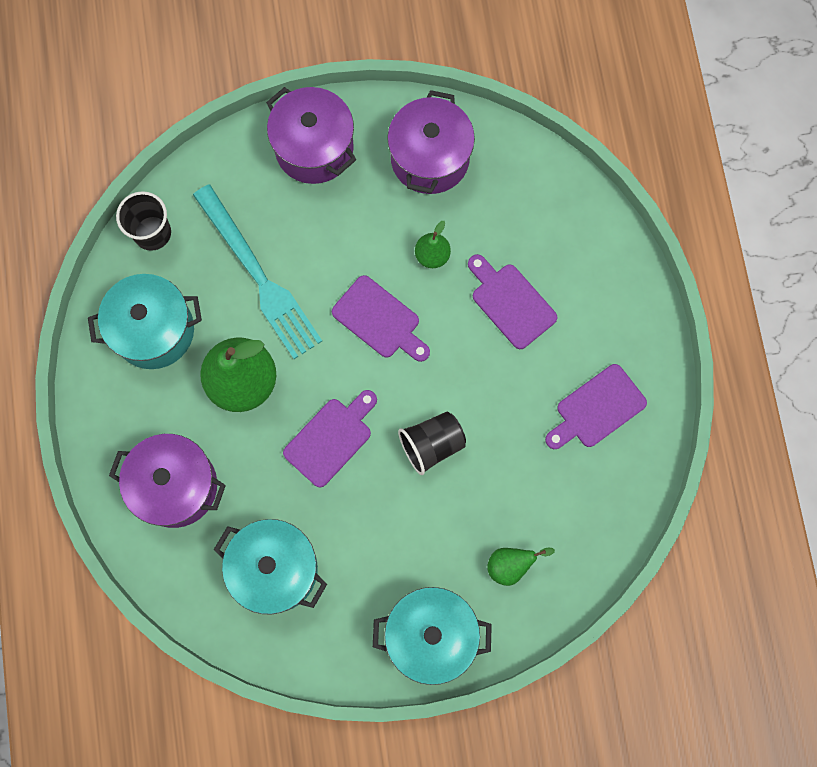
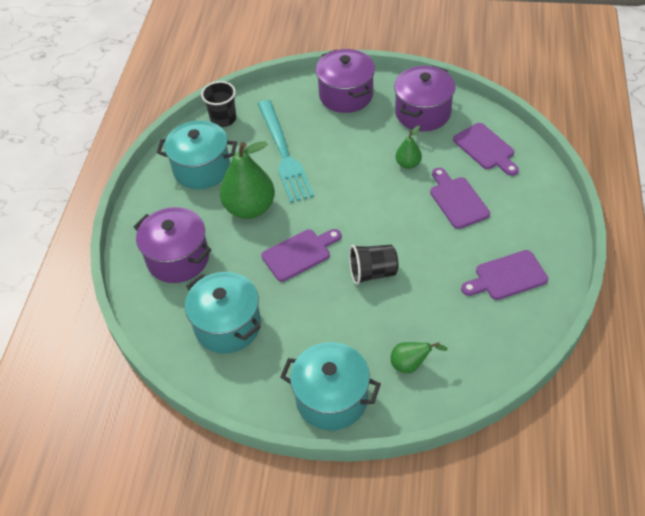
camera: 20 degrees right, 25 degrees down
purple cutting board [332,275,430,362] -> purple cutting board moved to [453,123,519,176]

